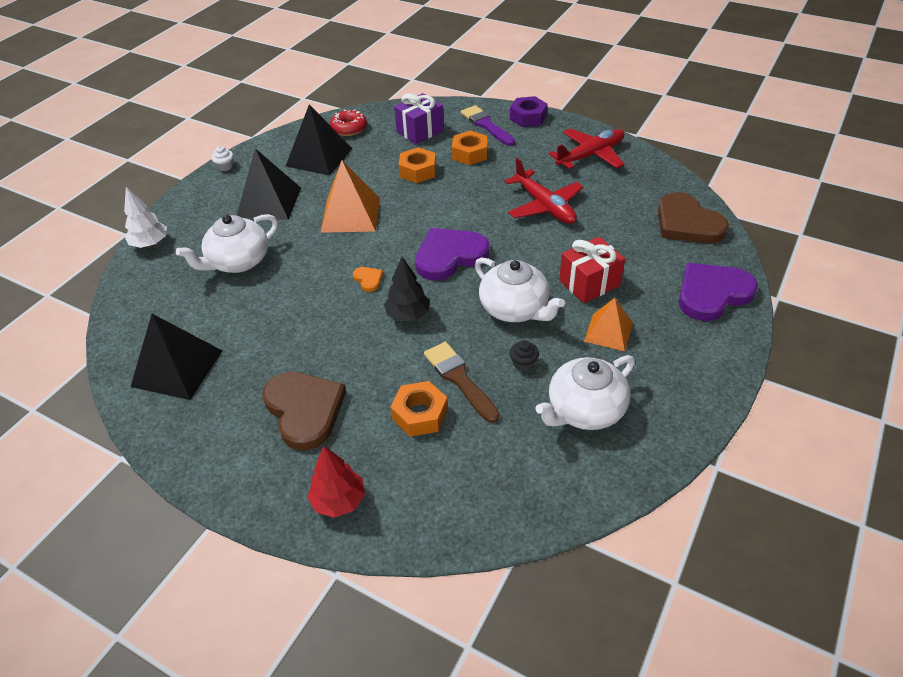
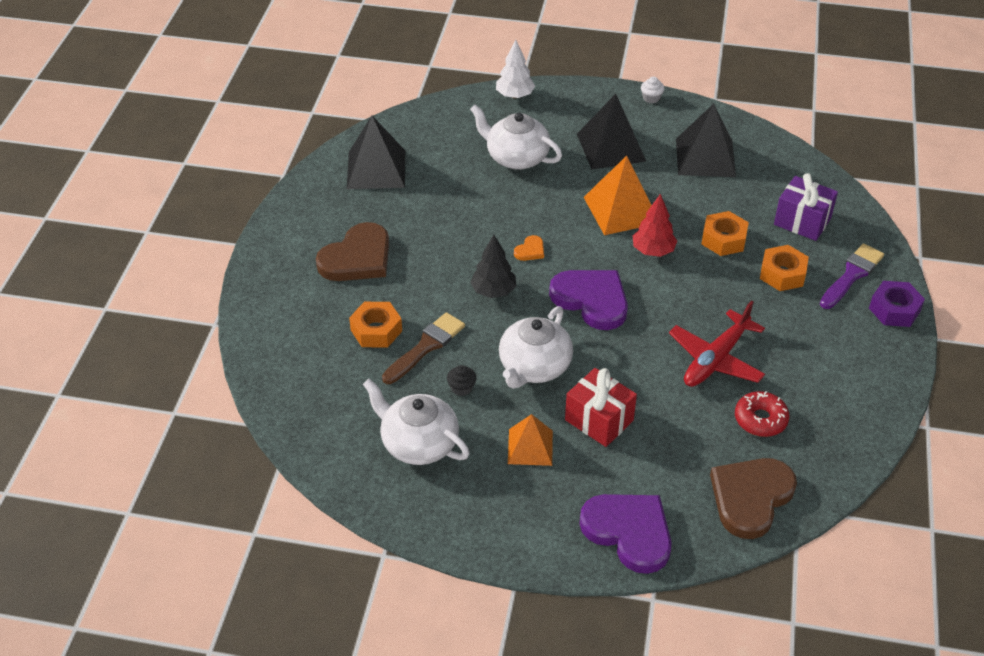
camera: 70 degrees right, 0 degrees up
red tree [307,446,365,518] -> red tree moved to [632,194,677,257]
red donut [330,109,367,136] -> red donut moved to [735,391,790,437]
red plane [549,128,624,169] -> none

